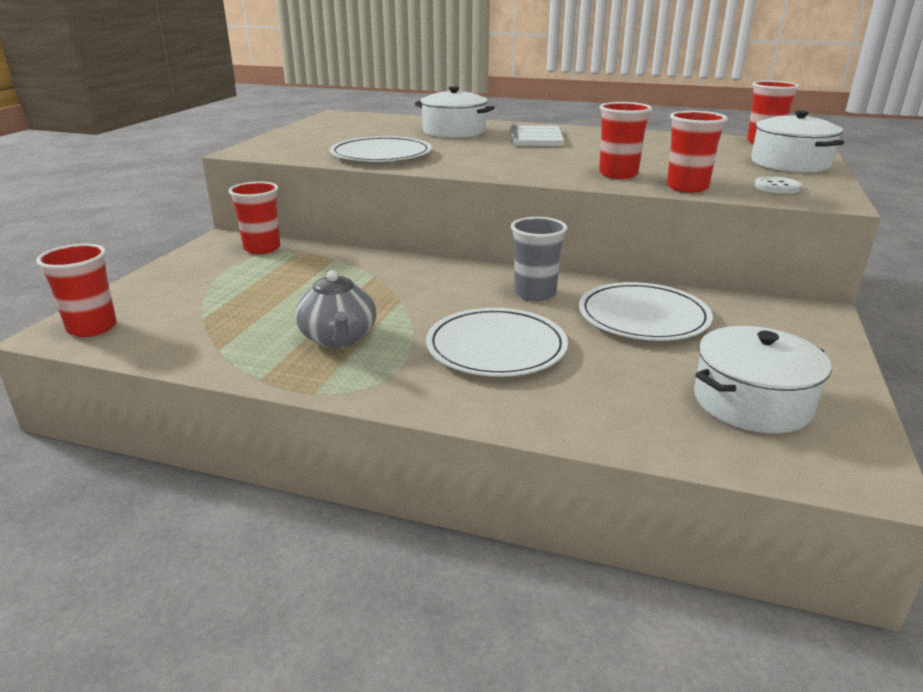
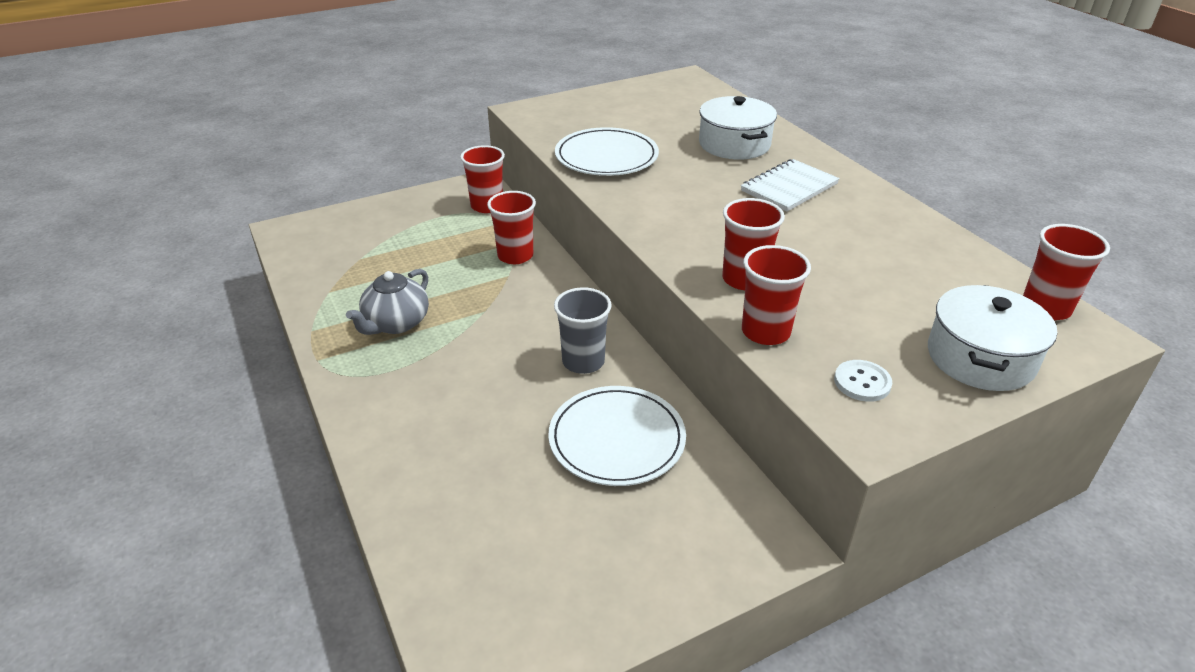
camera: 45 degrees right, 10 degrees up
red cup [36,244,117,337] -> red cup moved to [487,191,536,264]
white plate [426,308,568,377] -> none
white pot [694,326,832,433] -> none

